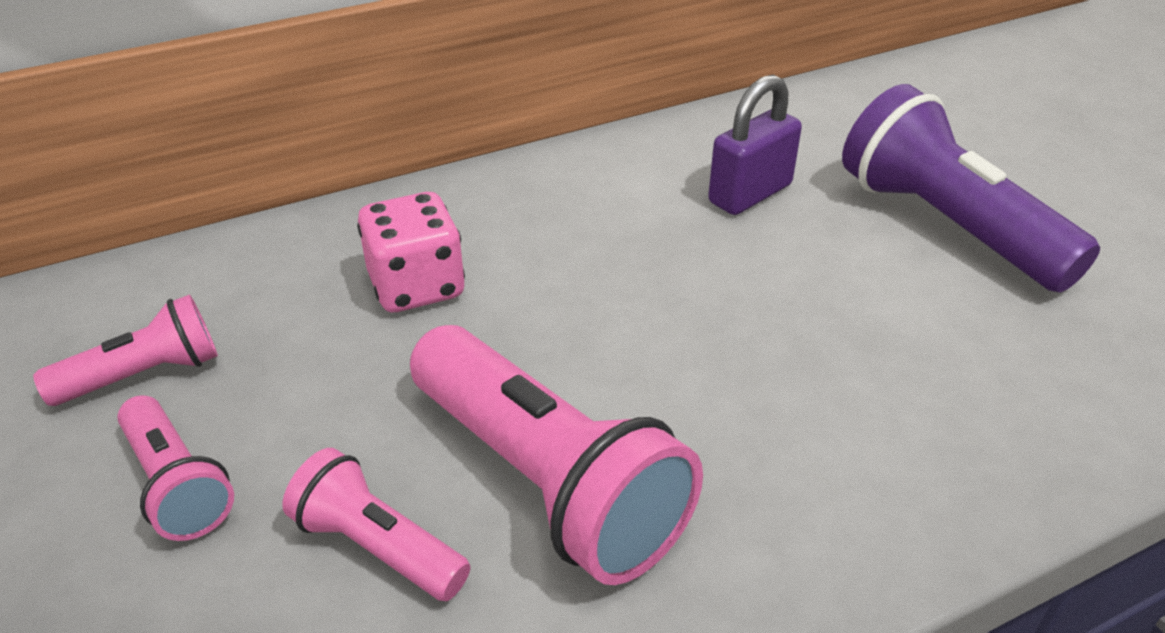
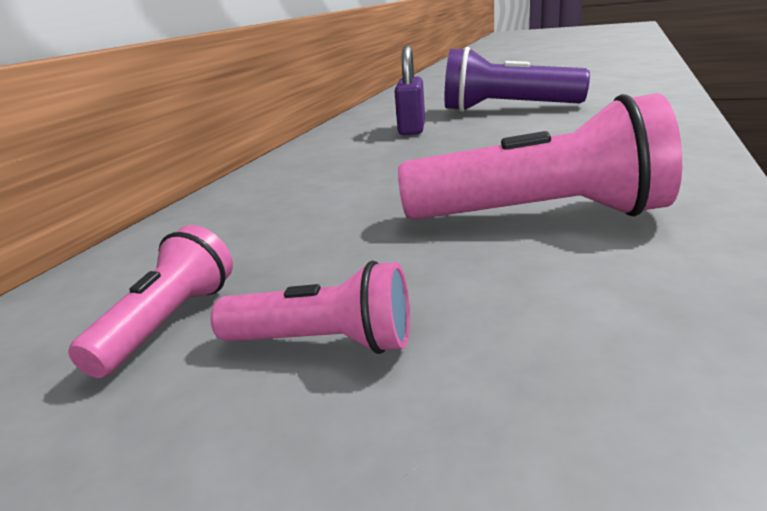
camera: 40 degrees left, 15 degrees down
pink flashlight [282,448,470,601] -> none
pink dice [357,192,465,312] -> none

